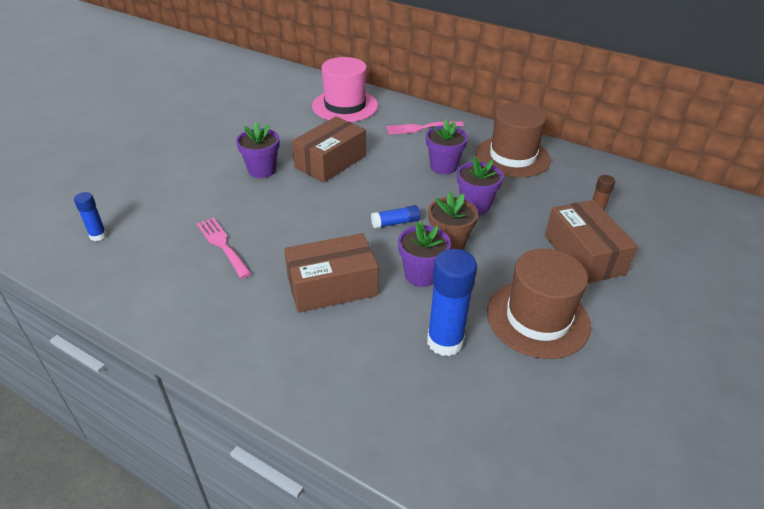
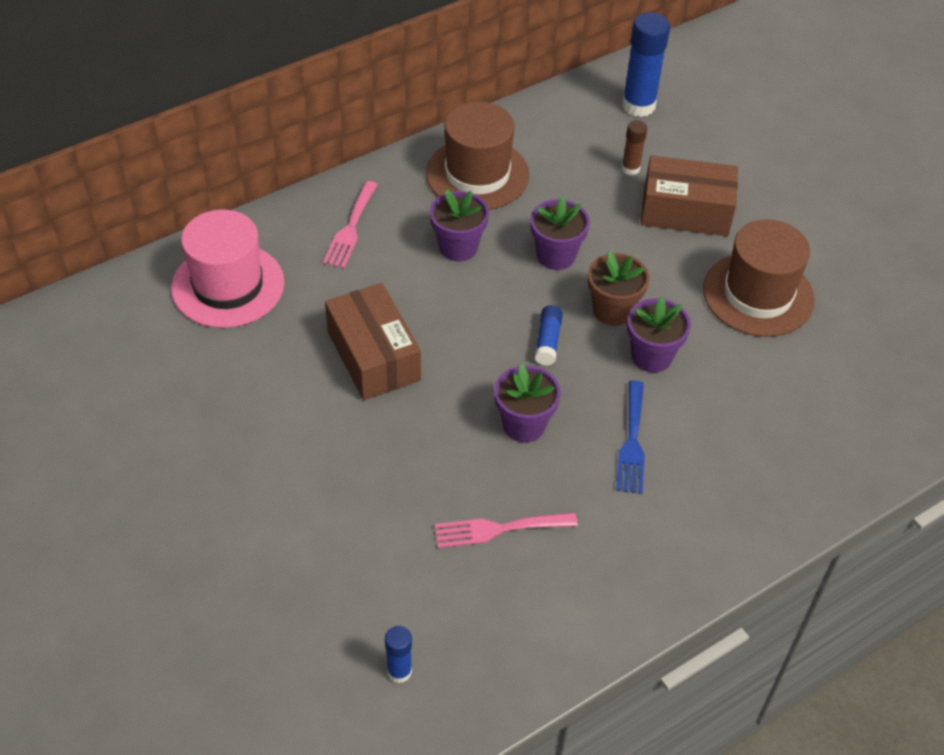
camera: 65 degrees left, 10 degrees up
purple flower pot [236,122,280,178] -> purple flower pot moved to [494,364,561,443]
brown box [284,233,379,313] -> blue fork [616,381,645,494]
blue glue stick [427,249,477,356] -> blue glue stick moved to [622,12,670,117]

